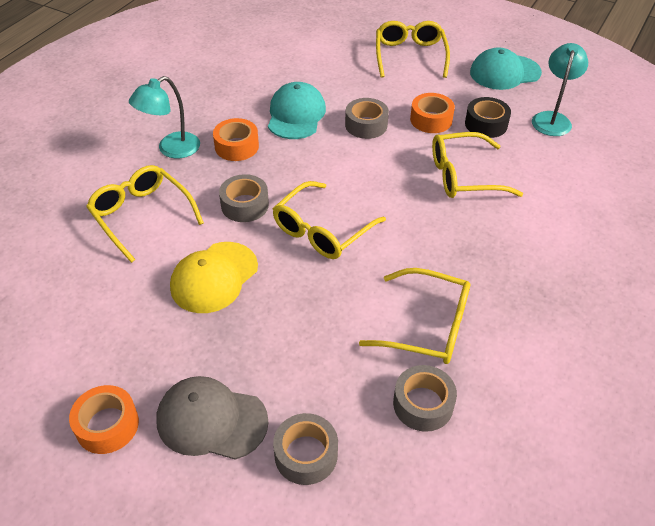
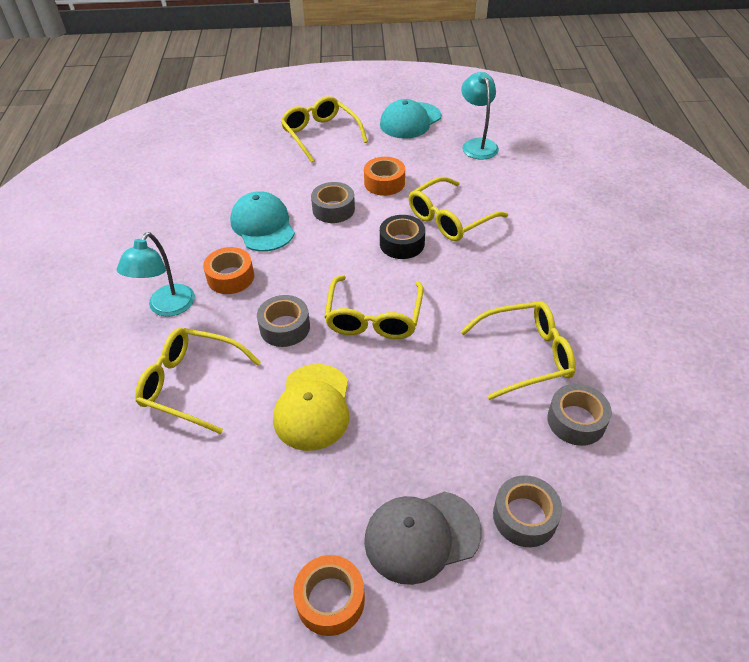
camera: 30 degrees left, 0 degrees up
black tape [465,97,511,138] -> black tape moved to [380,215,425,259]

